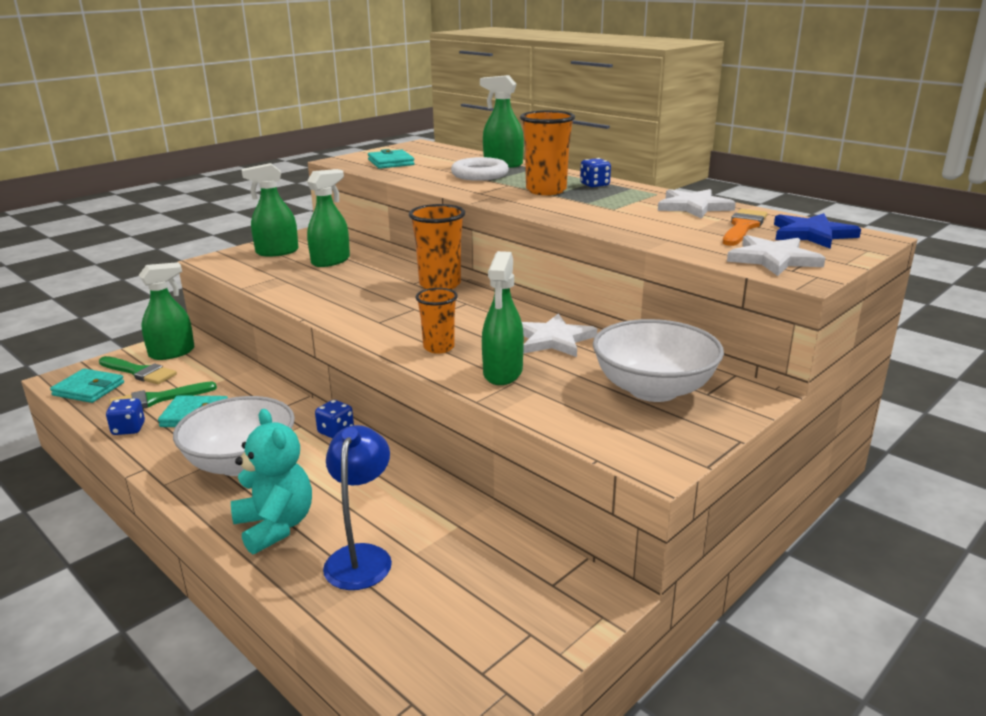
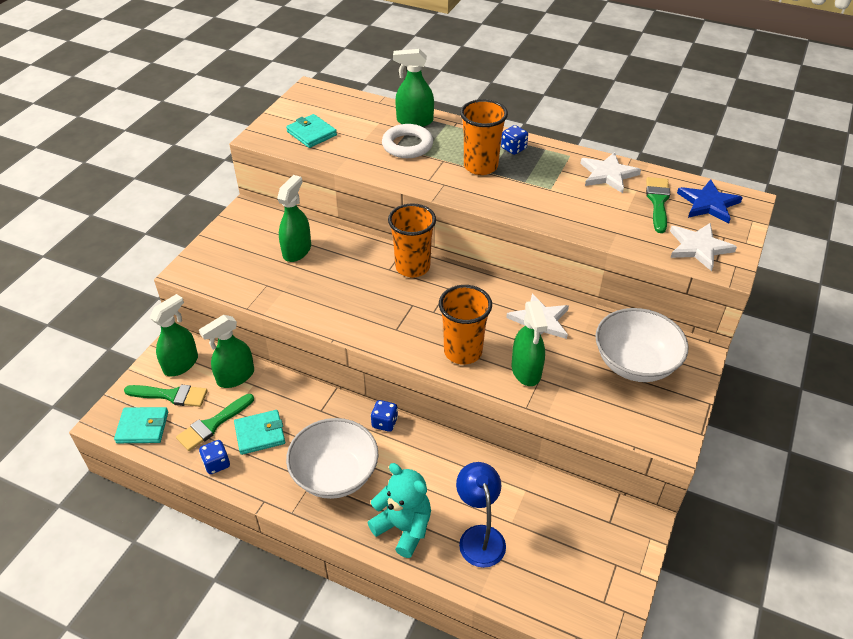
camera: 20 degrees left, 20 degrees up
green spray bottle [241,163,298,256] -> green spray bottle moved to [199,315,254,388]
orange cup [416,288,458,354] -> orange cup [439,285,492,365], size x1.58
orange brush [723,209,767,246] -> green brush [646,177,670,233]

